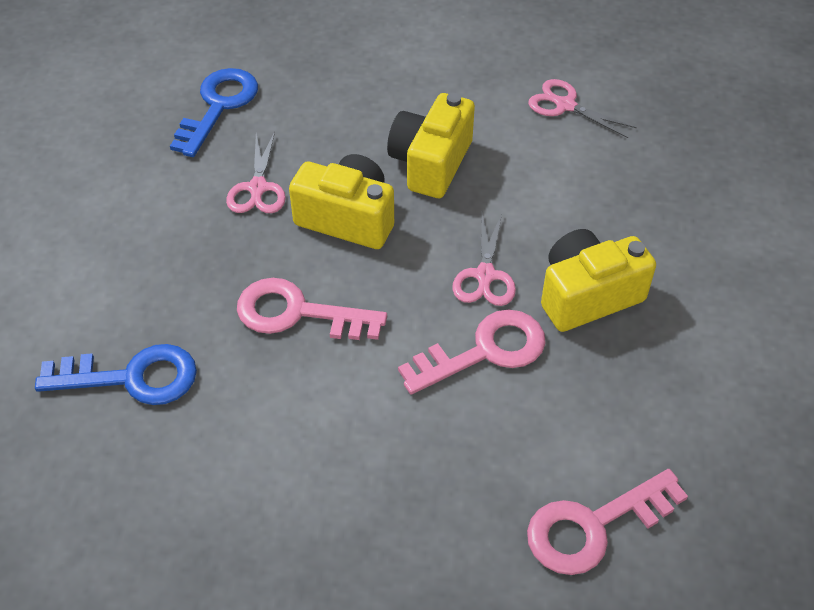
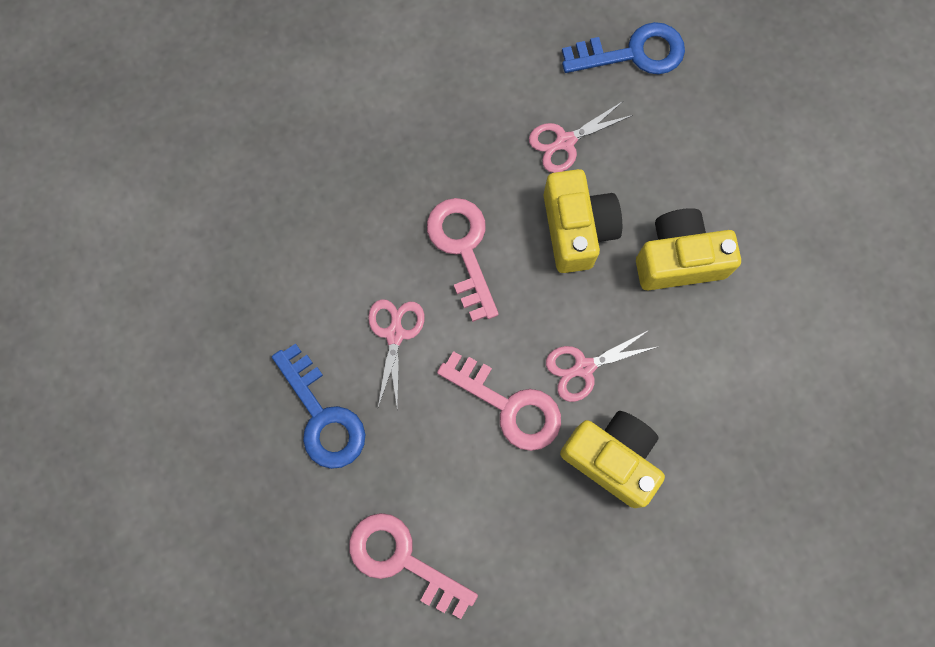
camera: 60 degrees right, 25 degrees up
blue key [35,344,197,405] -> blue key moved to [272,343,365,469]
pink scissors [528,79,637,138] -> pink scissors moved to [368,299,425,408]

